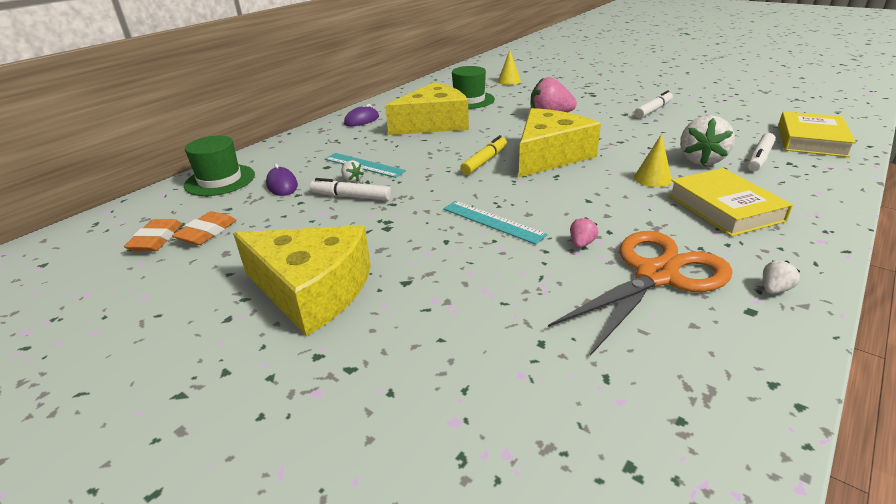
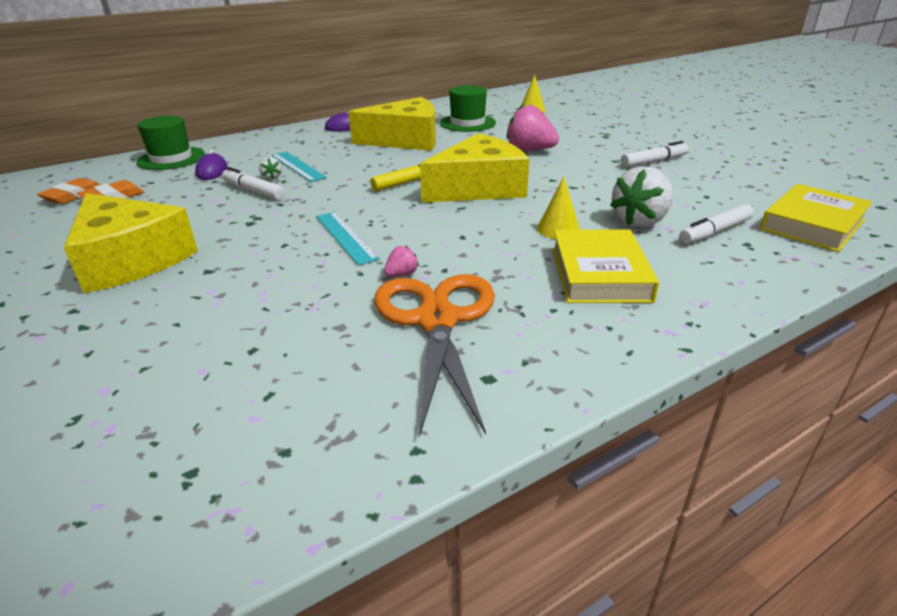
camera: 20 degrees right, 0 degrees up
orange scissors [548,231,732,356] -> orange scissors turned 75 degrees counterclockwise [374,274,495,437]
white strawberry [763,261,800,294] -> none

